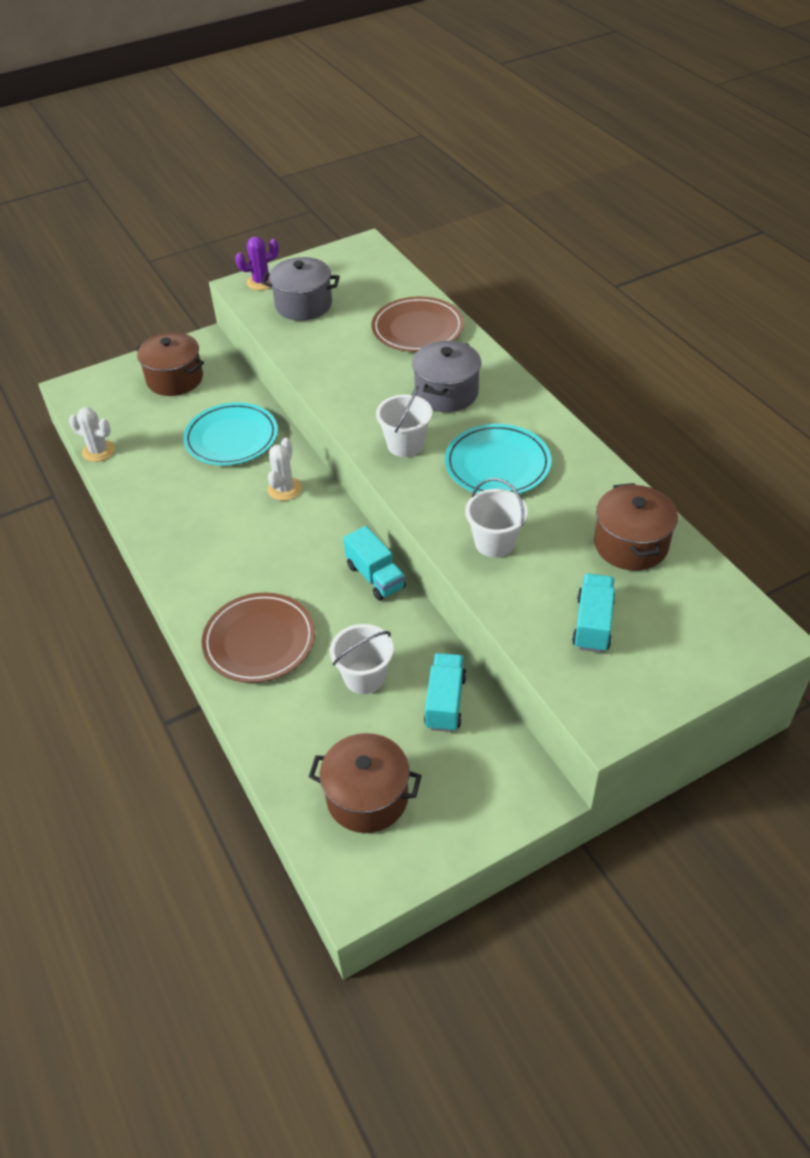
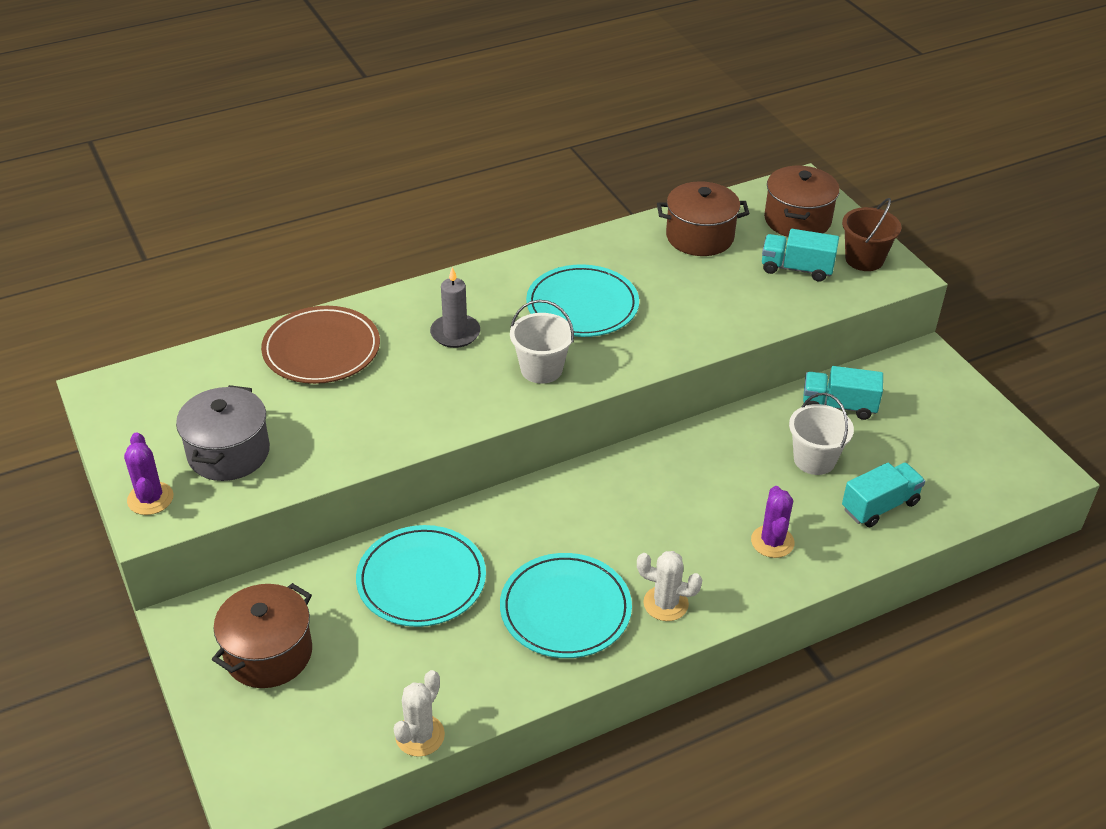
camera: 90 degrees left, 5 degrees down
brown plate [202,592,315,683] -> purple cactus [751,486,795,558]
white cactus [268,438,302,501] -> white cactus moved to [637,551,702,621]
brown pot [309,733,422,833] -> brown pot moved to [764,166,840,237]
turquoise truck [343,526,406,601] -> turquoise truck moved to [842,463,925,527]
grey pot [412,341,481,412] -> grey candle [430,267,480,348]
white bucket [465,478,528,558] -> none
none -> turquoise plate [500,553,632,658]
none -> brown bucket [842,198,901,271]

